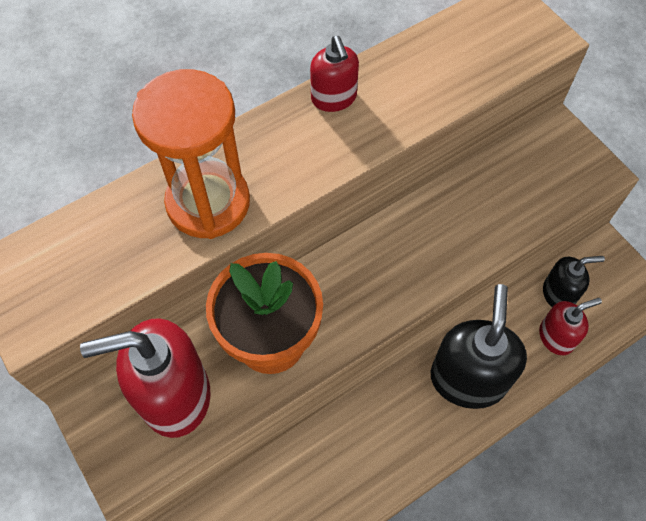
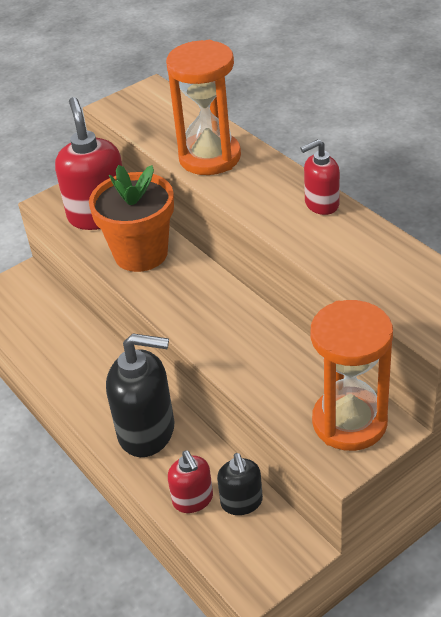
camera: 90 degrees right, 20 degrees down
none -> orange hourglass [310,300,393,451]

